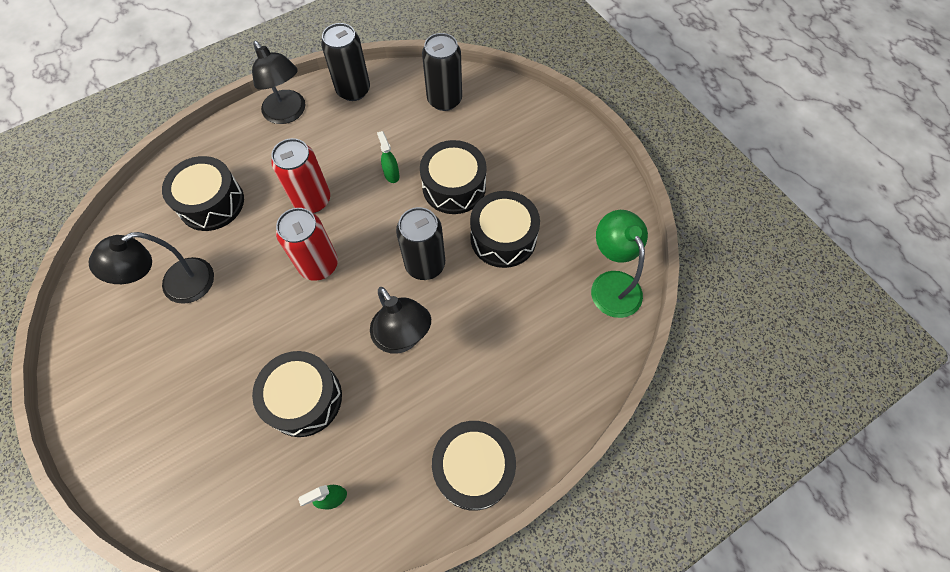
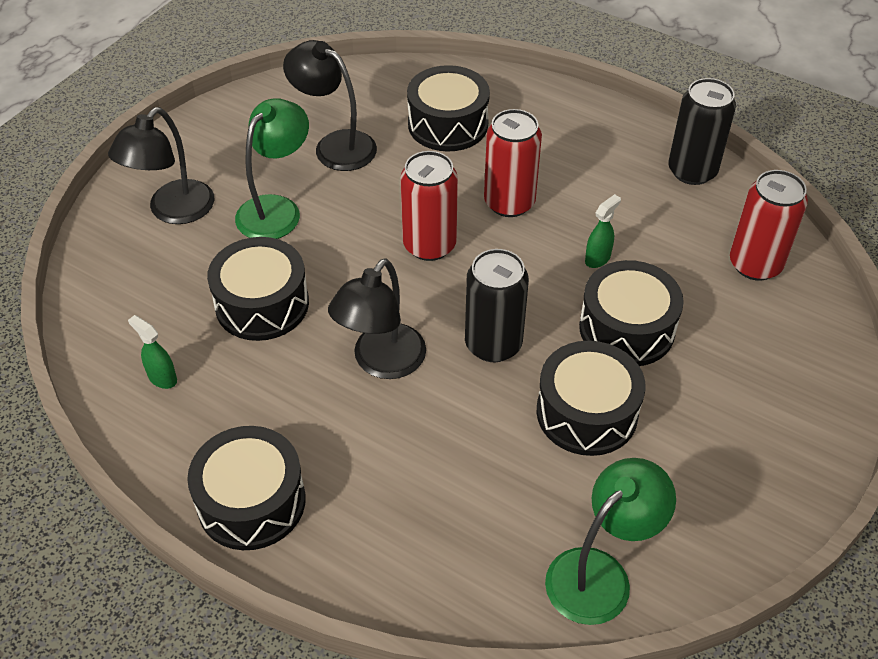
camera: 65 degrees right, 15 degrees down
black lamp [252,41,305,124] -> black lamp moved to [108,107,214,224]
black can [422,33,462,111] -> red can [730,170,808,281]
none -> green lamp [235,98,309,239]

